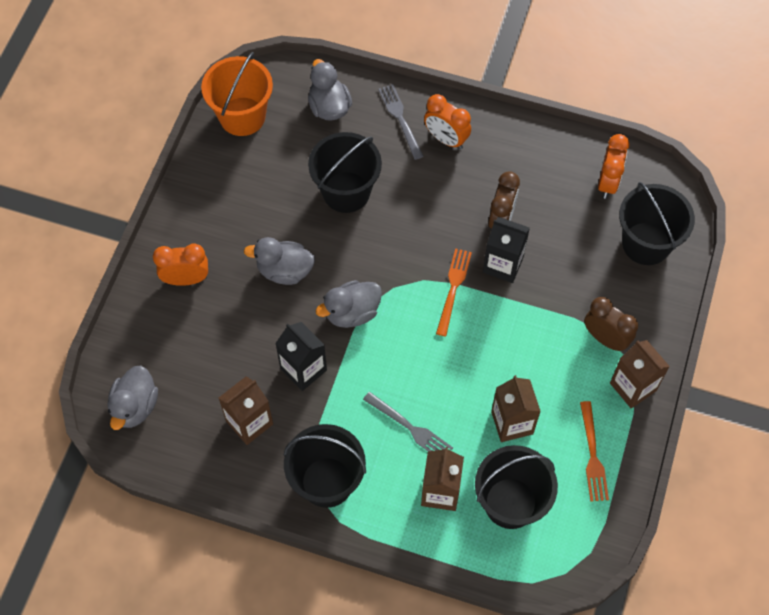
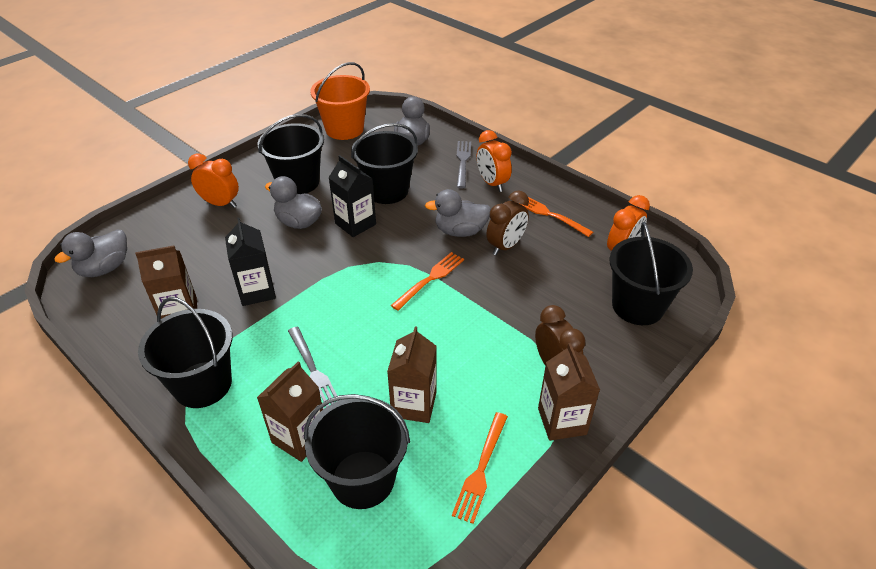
camera: 25 degrees right, 20 degrees down
grey duck [315,280,382,328] -> grey duck moved to [425,189,491,237]
black carton [483,217,530,283] -> black carton moved to [329,155,376,237]
none -> black bucket [257,114,324,194]
none -> orange fork [521,197,593,237]

